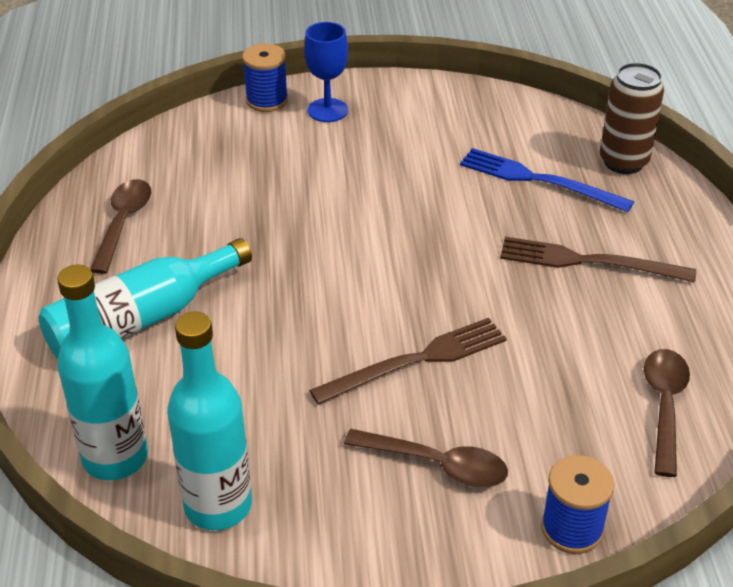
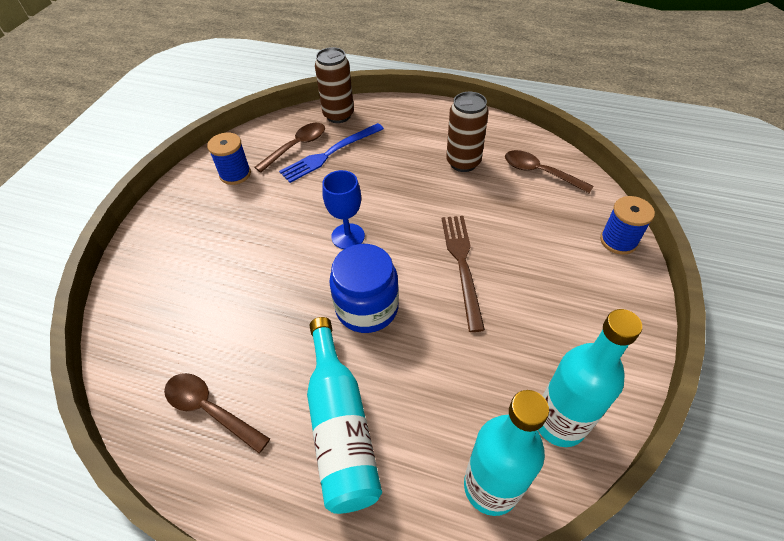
camera: 65 degrees left, 10 degrees up
blue spool [242,44,288,112] -> blue spool moved to [207,133,251,185]
blue goblet [304,22,348,122] -> blue goblet moved to [322,170,365,249]
brown spoon [344,429,508,487] -> brown spoon moved to [254,123,325,172]
brown fork [500,237,696,283] -> none
none -> blue jar [329,244,399,333]
none -> brown can [446,92,489,172]

